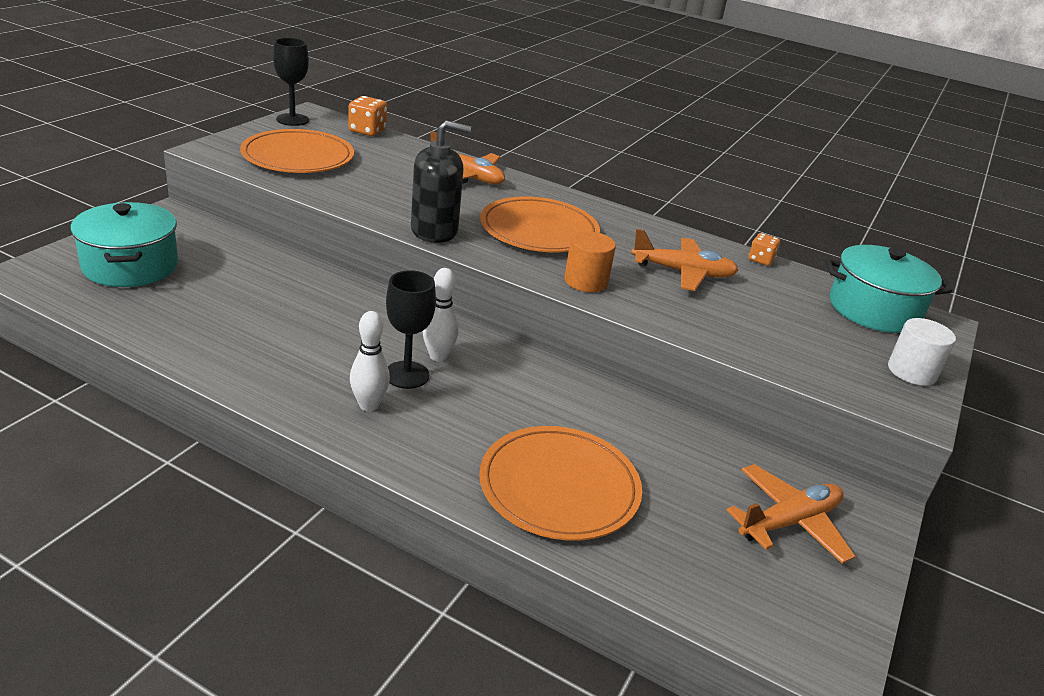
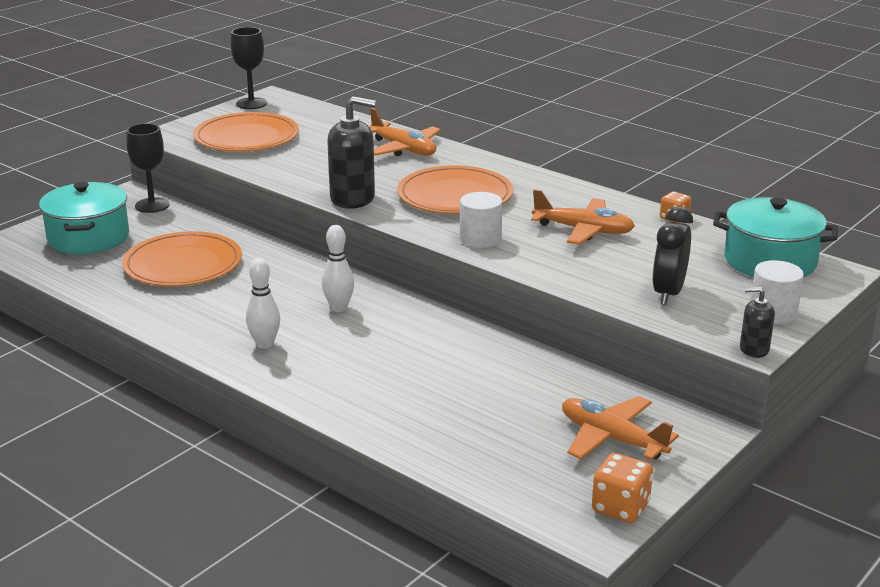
camera: 15 degrees right, 5 degrees down
orange dice [348,96,387,136] -> orange dice moved to [592,453,653,523]
black goblet [386,270,436,389] -> black goblet moved to [126,123,169,213]
orange plate [479,426,642,540] -> orange plate moved to [122,231,242,286]
orange cylinder [564,231,616,292] -> white cylinder [460,192,503,248]
orange plane [726,464,855,564] -> orange plane turned 120 degrees counterclockwise [562,396,679,460]
none -> black clock [652,207,693,305]
none -> black soap dispenser [740,287,775,358]

